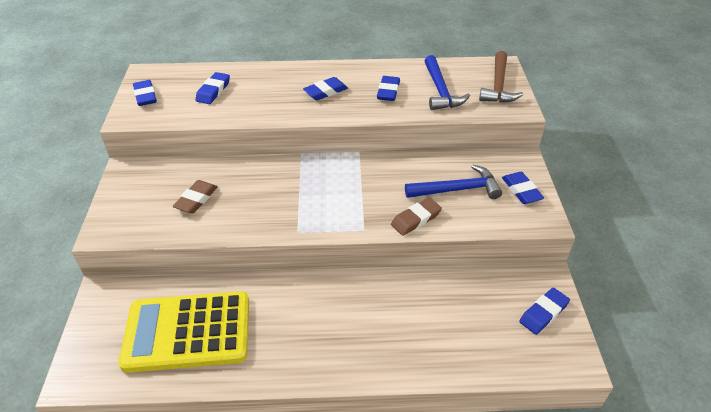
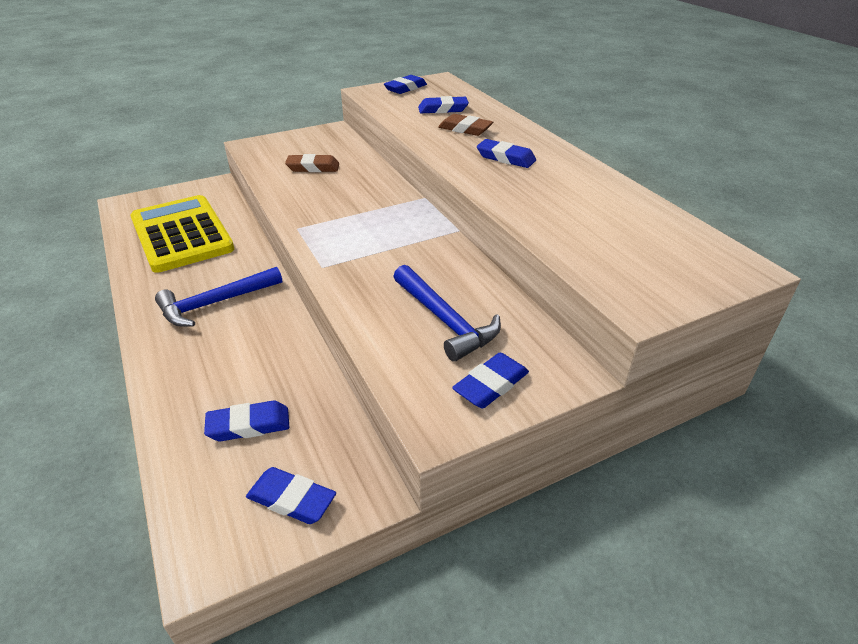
camera: 65 degrees right, 5 degrees down
blue eraser [377,76,400,101] -> blue eraser moved to [204,400,289,441]
brown eraser [391,198,442,236] -> brown eraser moved to [438,114,493,136]
blue hammer [425,55,470,110] -> blue hammer moved to [155,267,282,327]
brown hammer [479,51,523,103] -> none

